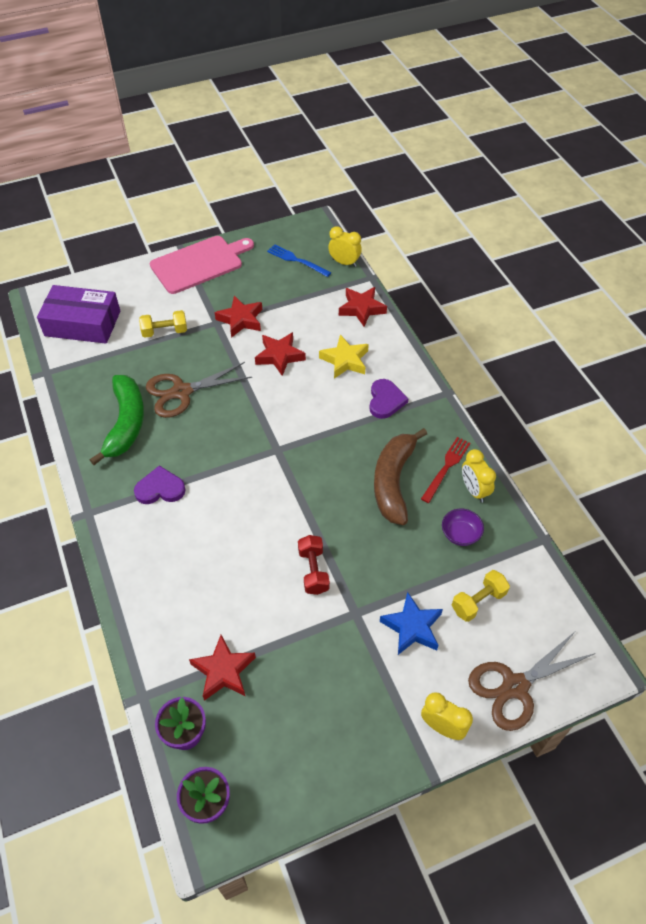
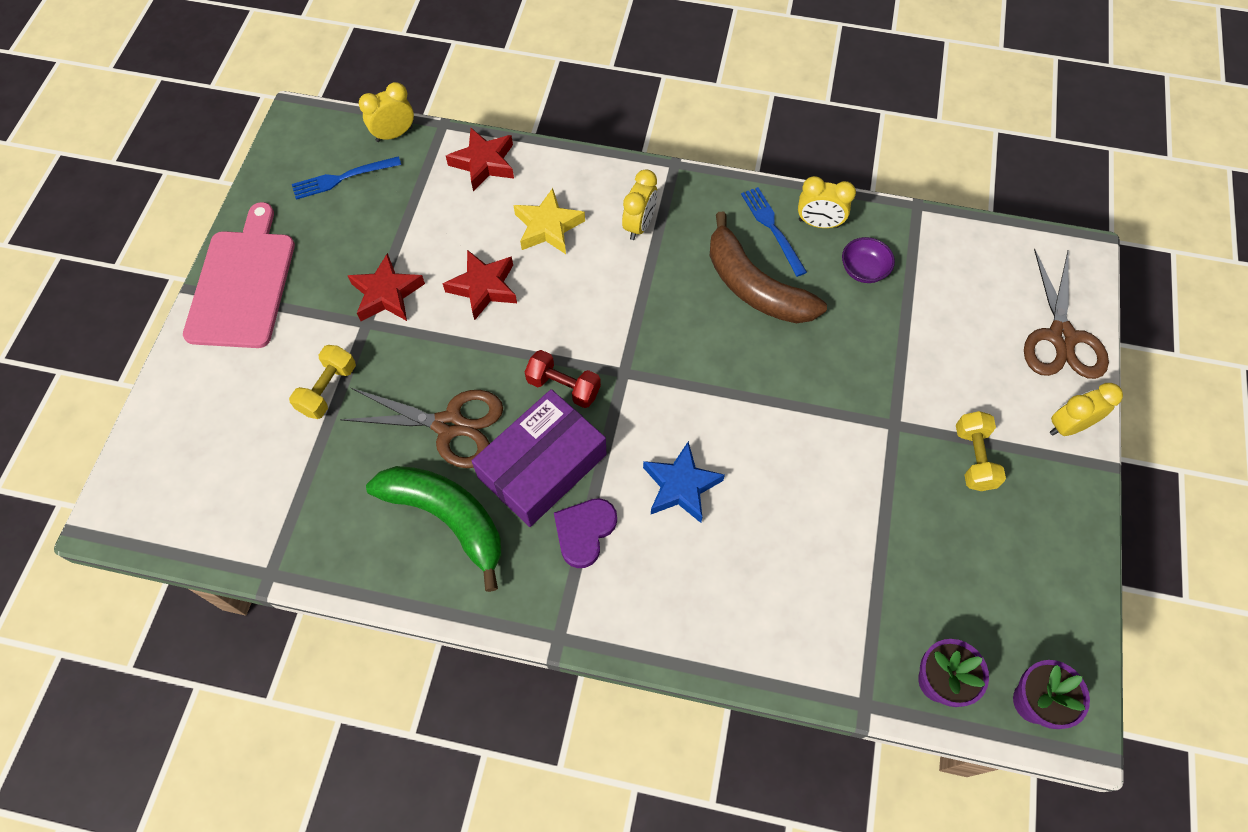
camera: 55 degrees left, 10 degrees up
purple box [37,285,120,344] -> purple box moved to [472,389,607,527]
brown scissors [146,362,253,418] -> brown scissors turned 90 degrees counterclockwise [340,388,503,468]
red star [189,635,256,701] -> none
red dumbbell [298,535,330,595] -> red dumbbell moved to [525,350,601,408]
purple heart [369,379,409,419] -> yellow clock [622,169,657,240]
blue star [380,592,443,655] -> blue star moved to [643,441,725,523]
red fork [421,437,470,503] -> blue fork [741,187,807,277]
yellow dumbbell [452,570,510,622] -> yellow dumbbell moved to [956,411,1006,491]

